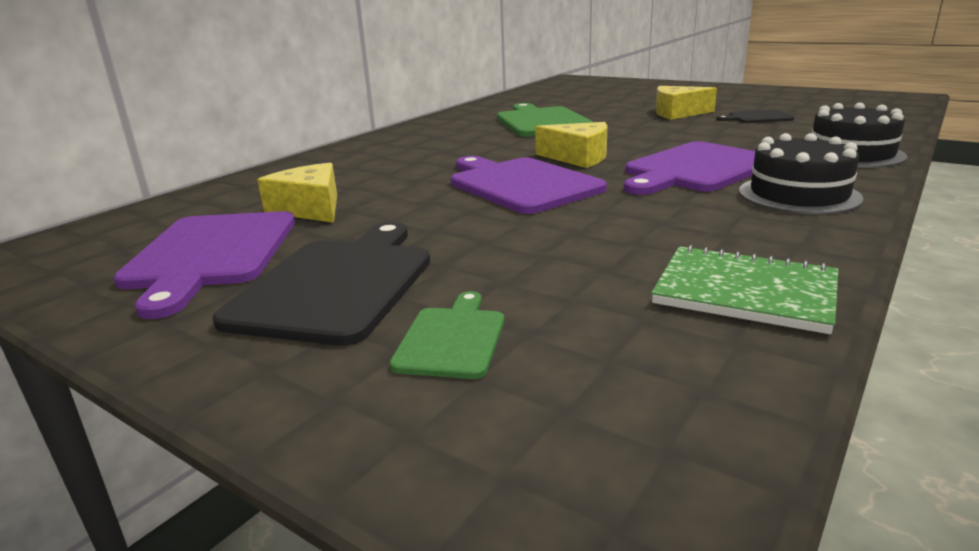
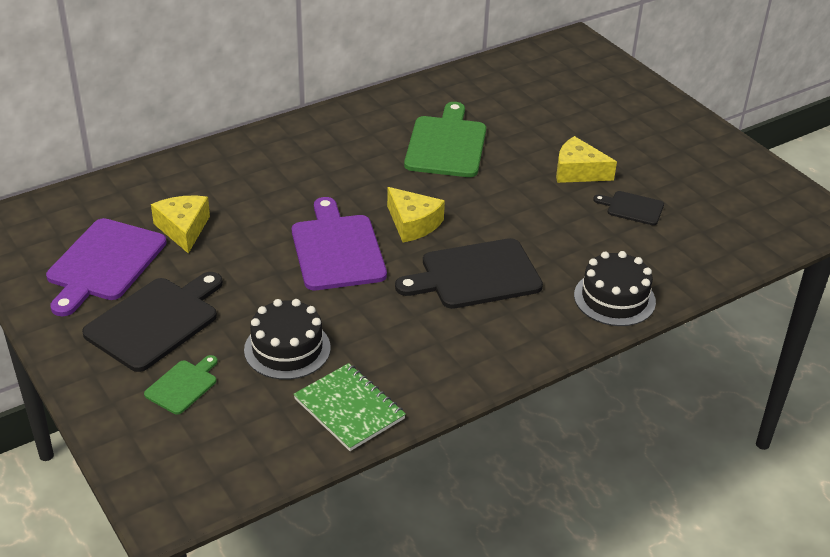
camera: 20 degrees right, 15 degrees up
purple cutting board [624,141,755,195] -> black cutting board [395,238,543,309]
black cake [739,133,863,214] -> black cake moved to [244,299,331,380]

